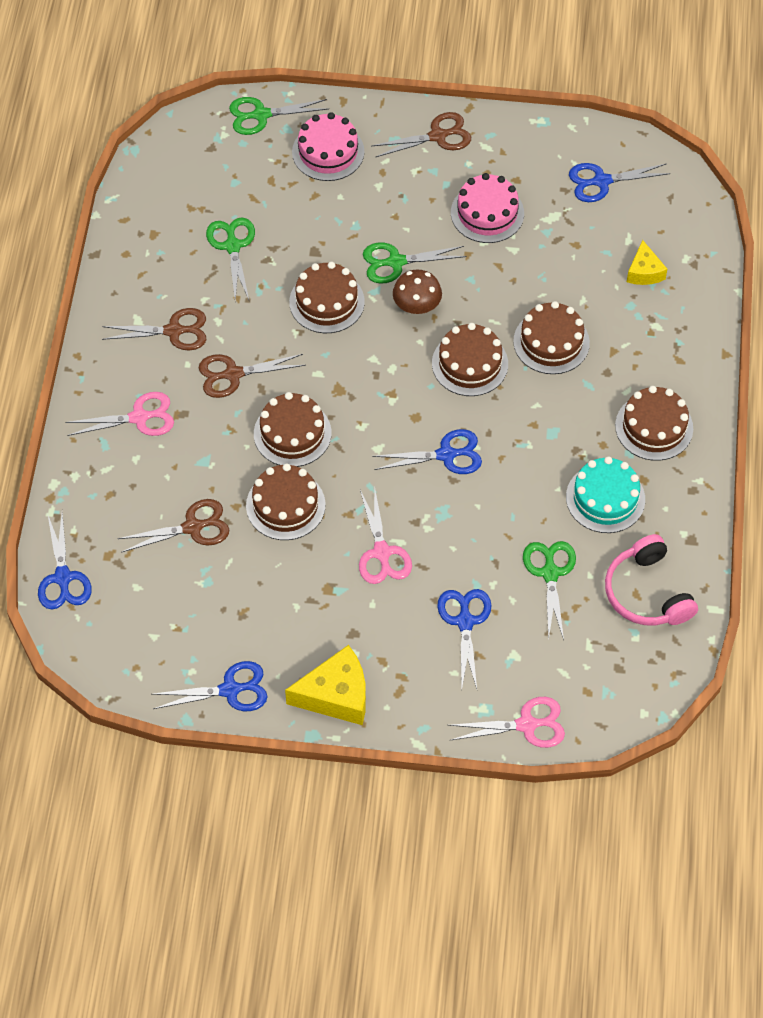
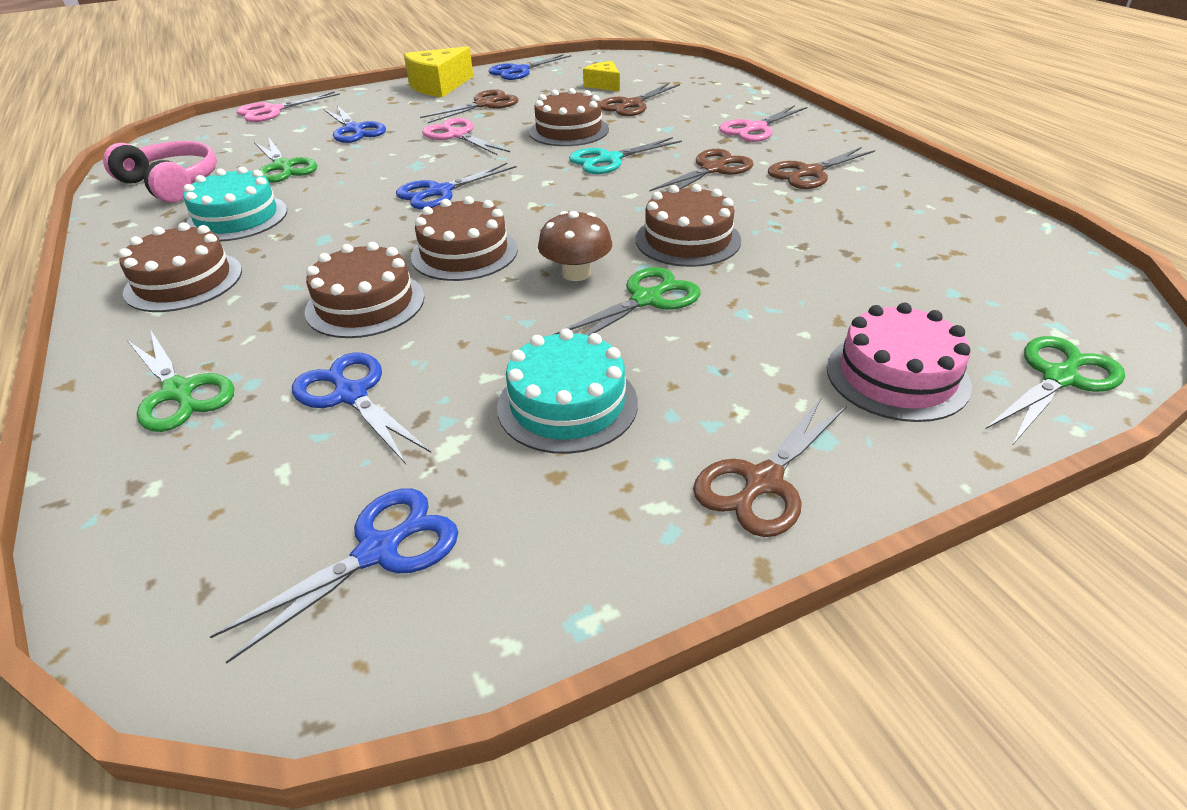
camera: 150 degrees right, 20 degrees down
blue scissors [38,513,92,609] -> blue scissors moved to [292,353,431,464]
green scissors [206,218,255,301] -> green scissors moved to [127,329,234,432]
brown cake [254,392,332,467] -> turquoise scissors [569,137,682,174]
pink cake [451,173,524,243] -> turquoise cake [497,329,638,454]
yellow cheese [627,240,667,285] -> yellow cheese moved to [583,61,620,92]
none -> brown scissors [420,89,519,123]

